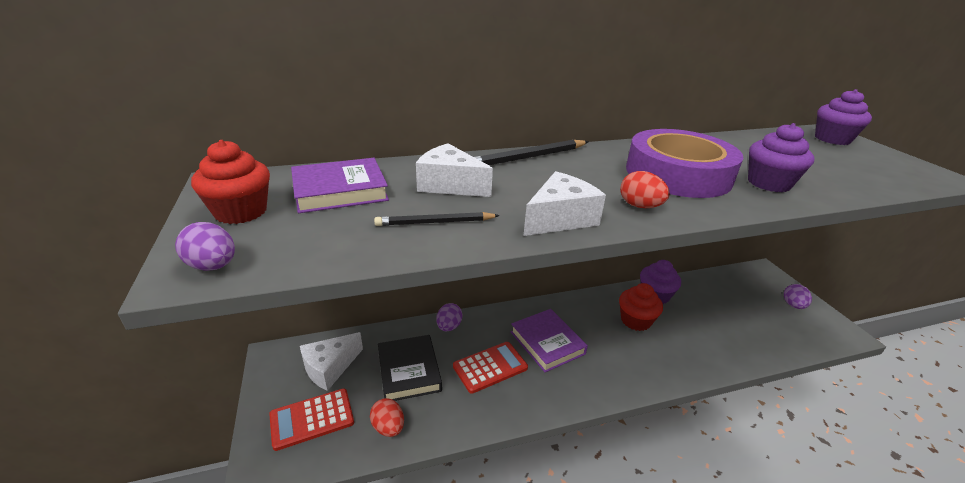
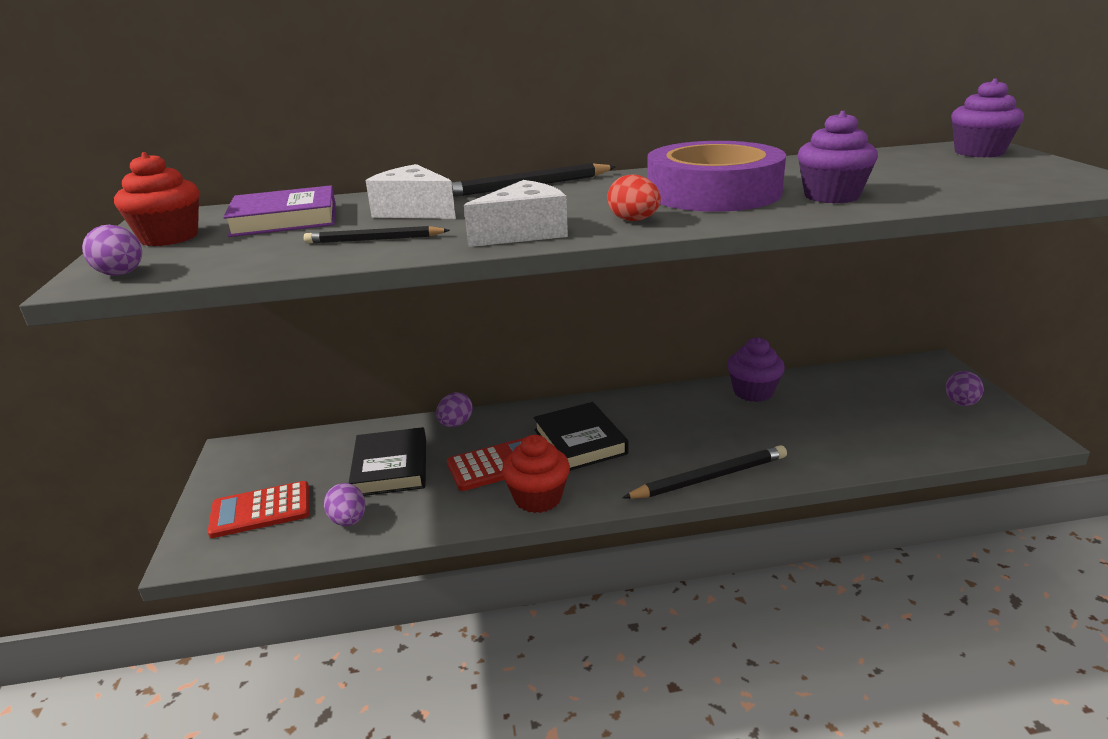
camera: 10 degrees right, 5 degrees down
white cheese [300,332,363,391] -> none
red egg [370,398,404,437] -> purple egg [324,483,365,526]
purple book [511,309,588,372] -> black book [534,402,628,471]
red cupcake [619,283,663,331] -> red cupcake moved to [502,435,570,513]
none -> black pencil [622,445,787,499]

